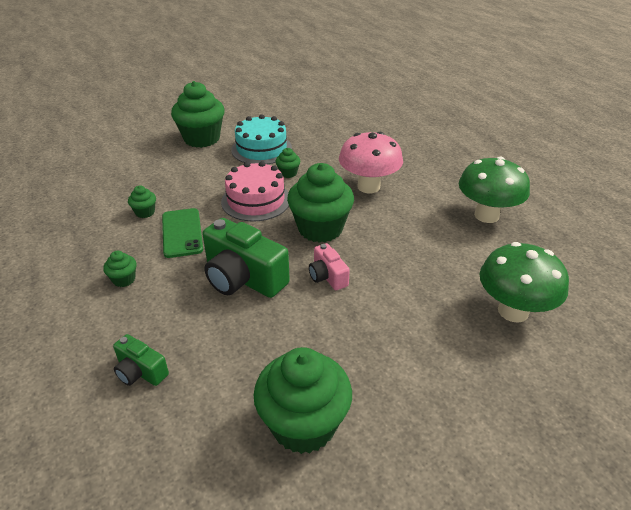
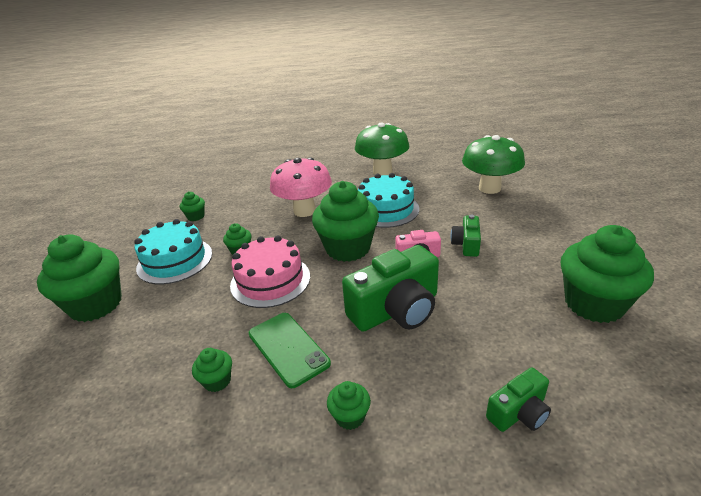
camera: 65 degrees left, 5 degrees down
green phone [162,208,203,258] -> green phone turned 45 degrees clockwise [249,313,331,388]
none -> green cupcake [180,192,205,221]
none -> turquoise cake [358,173,419,228]
none -> green camera [450,215,481,257]

